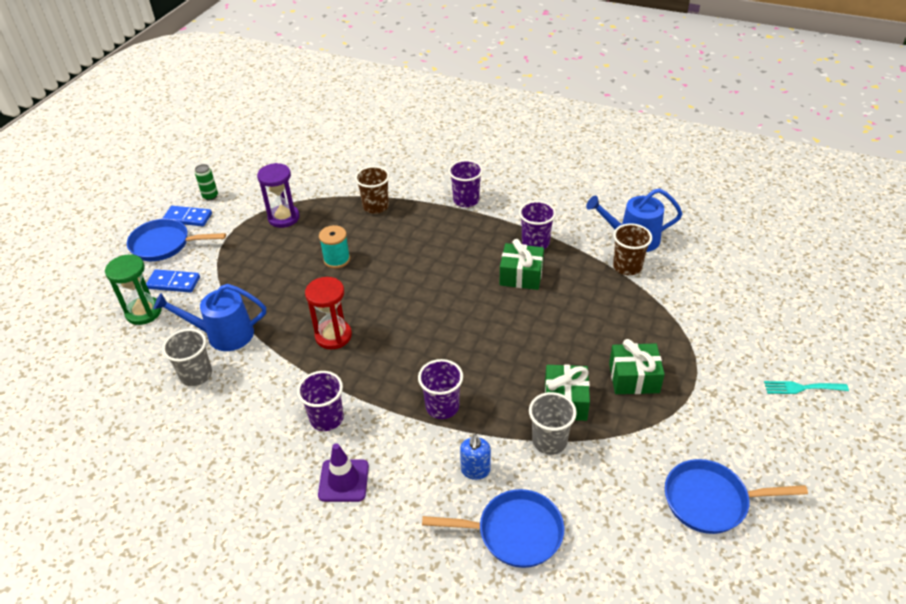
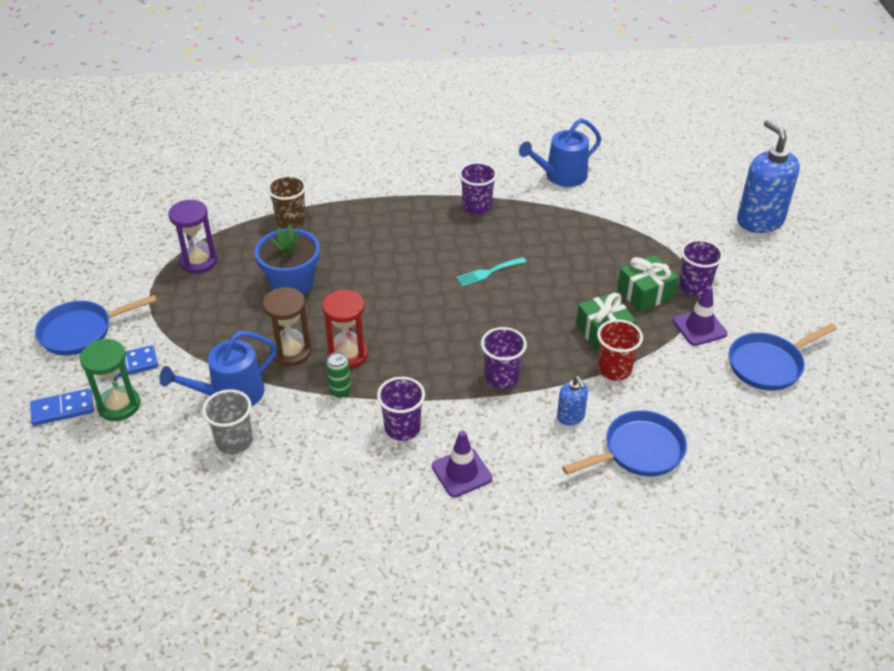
camera: 30 degrees left, 0 degrees up
blue domino [162,206,212,226] -> blue domino moved to [30,389,94,426]
green can [195,164,218,201] -> green can moved to [326,352,351,398]
turquoise spool [319,225,350,268] -> blue flower pot [255,225,320,295]
purple cup [448,160,483,207] -> purple cup moved to [679,239,724,296]
green gift [500,239,544,290] -> none
grey cup [529,392,577,455] -> red cup [597,319,643,381]
brown cup [613,223,652,275] -> none
turquoise fork [764,381,849,394] -> turquoise fork moved to [456,257,526,286]
none -> brown hourglass [263,287,311,366]
none -> purple traffic cone [673,286,727,346]
none -> blue soap dispenser [737,119,800,233]

